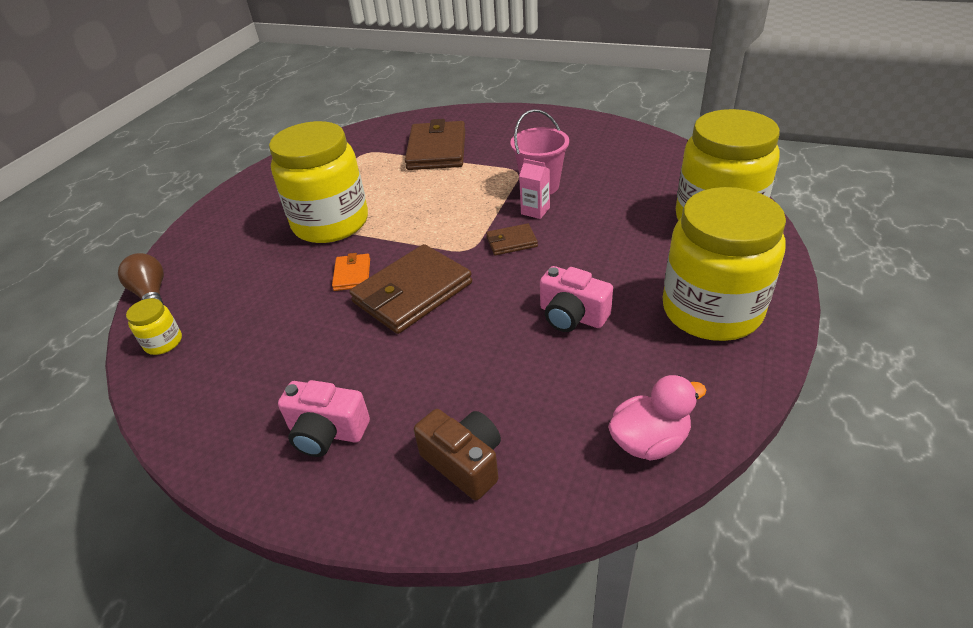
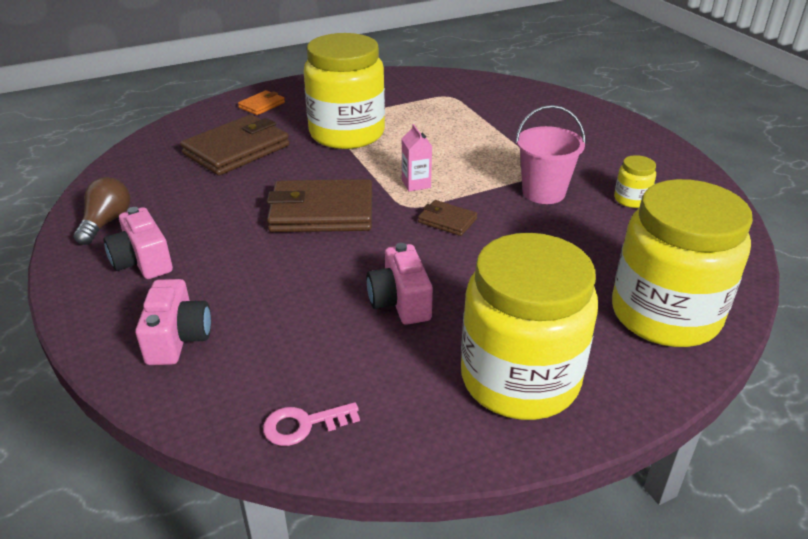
camera: 40 degrees right, 5 degrees down
brown light bulb [118,253,164,305] -> brown light bulb moved to [73,177,130,245]
yellow jar [126,298,182,355] -> yellow jar moved to [614,155,656,208]
orange wallet [332,253,370,291] -> orange wallet moved to [238,90,285,115]
brown wallet [405,119,465,170] -> brown wallet moved to [180,115,290,176]
brown camera [414,409,501,500] -> pink camera [135,279,211,365]
pink carton [519,159,550,219] -> pink carton moved to [402,124,432,192]
pink duck [608,375,707,460] -> pink key [263,402,360,446]

